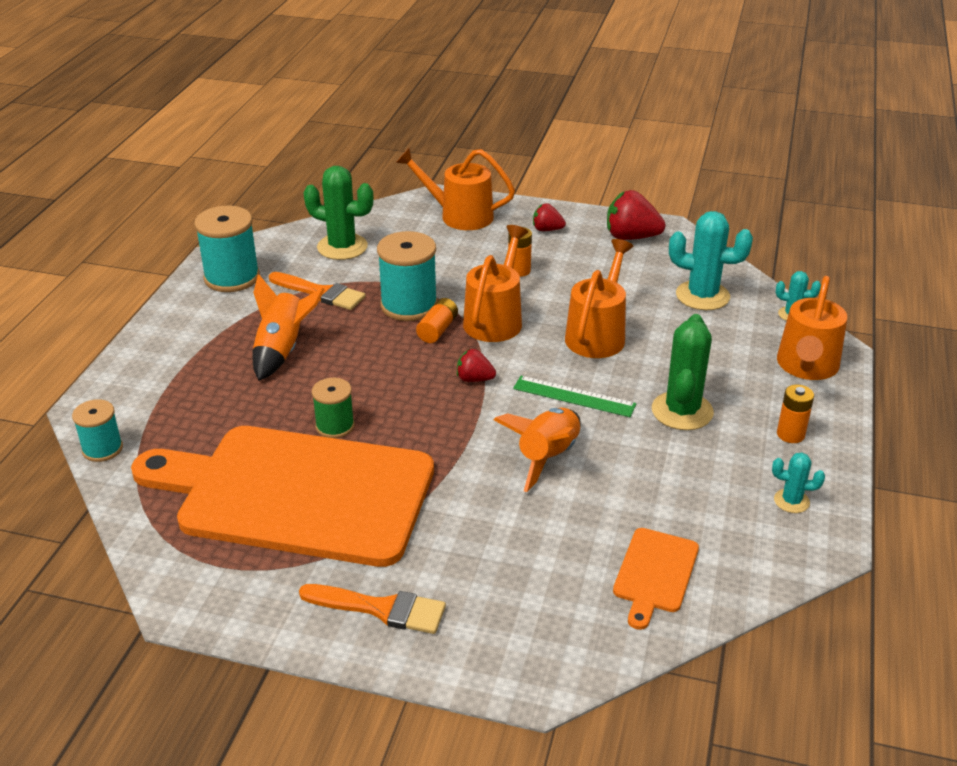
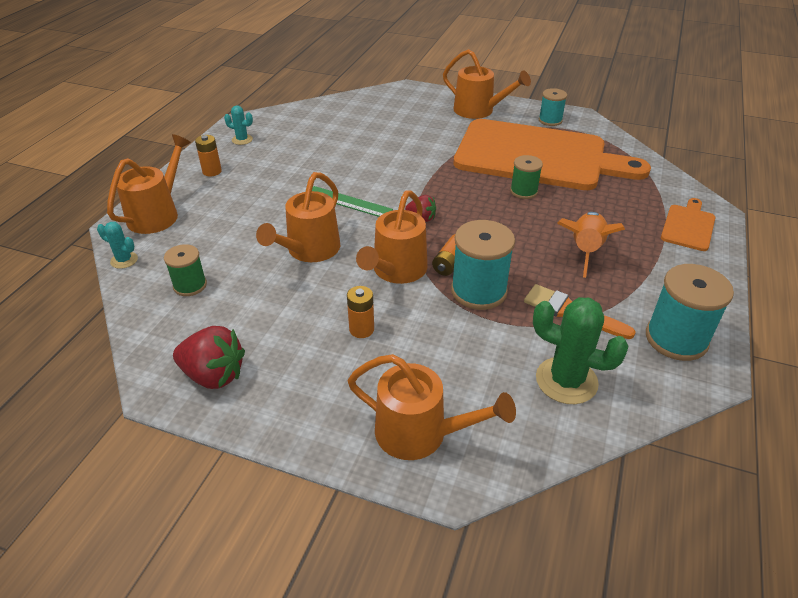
camera: 175 degrees left, 5 degrees up
turquoise spool [72,399,123,462] -> turquoise spool moved to [539,88,567,126]
orange brush [299,584,446,634] -> orange watering can [443,49,531,119]
orange rocket [494,408,581,492] -> none
red strawberry [533,203,566,231] -> none
orange cutting board [613,528,699,630] -> orange cutting board moved to [661,198,716,251]
green cactus [652,314,714,430] -> none
turquoise cactus [669,211,753,310] -> green spool [164,244,207,296]

